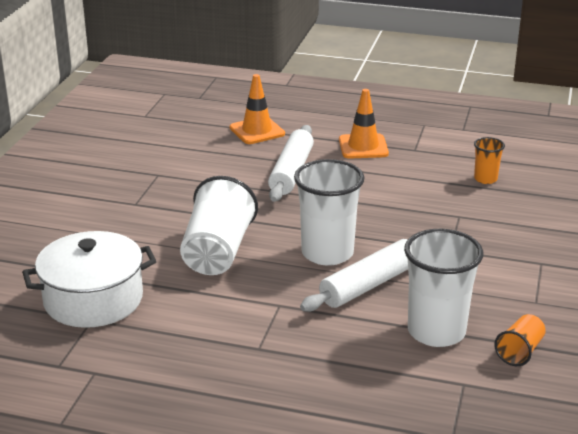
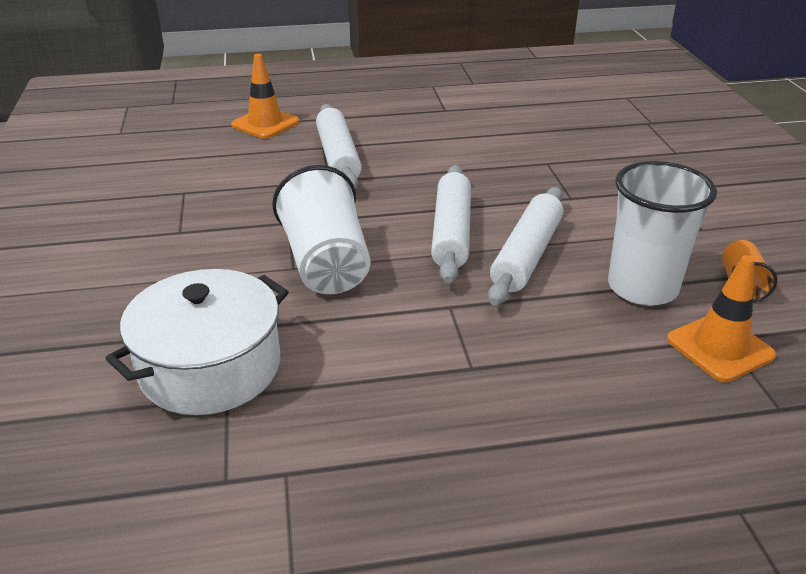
camera: 25 degrees left, 5 degrees up
white cup [294,159,365,266] -> white rolling pin [431,165,471,283]
orange traffic cone [339,89,389,159] -> orange traffic cone moved to [667,255,776,382]
orange cup [474,137,505,184] -> none

